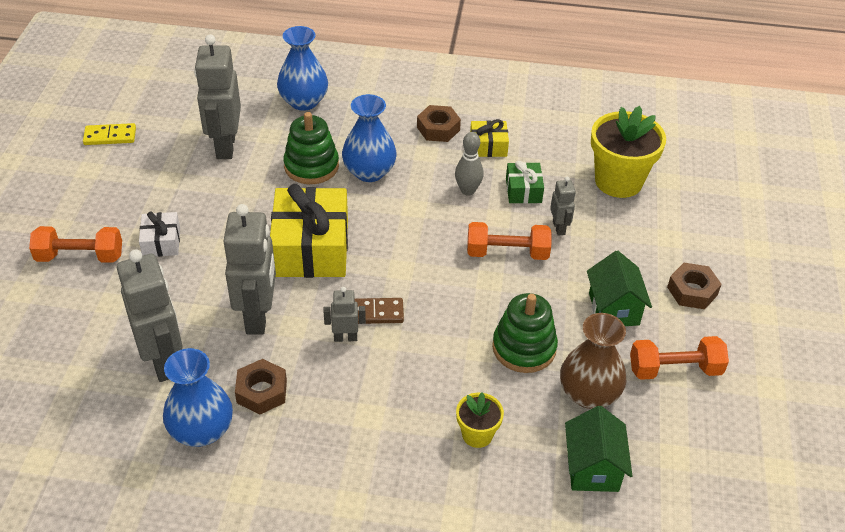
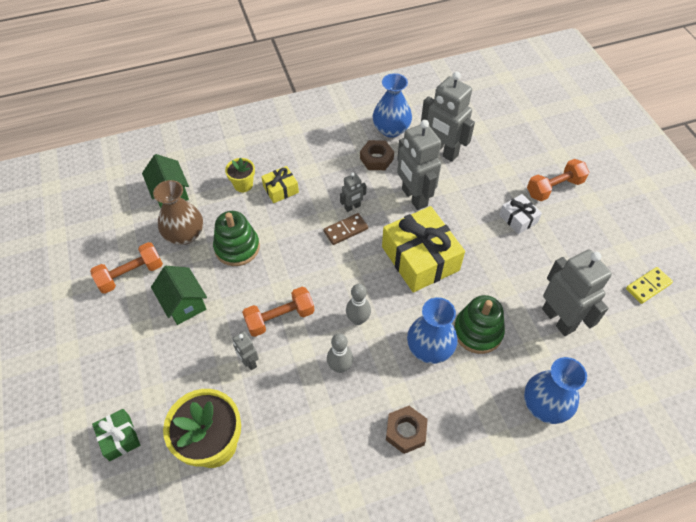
camera: 155 degrees right, 10 degrees up
yellow gift [470,119,509,157] -> yellow gift moved to [261,166,299,203]
green gift [506,161,544,204] -> green gift moved to [92,409,140,461]
brown nut [667,263,722,309] -> none
none -> grey bowling pin [346,284,371,325]

